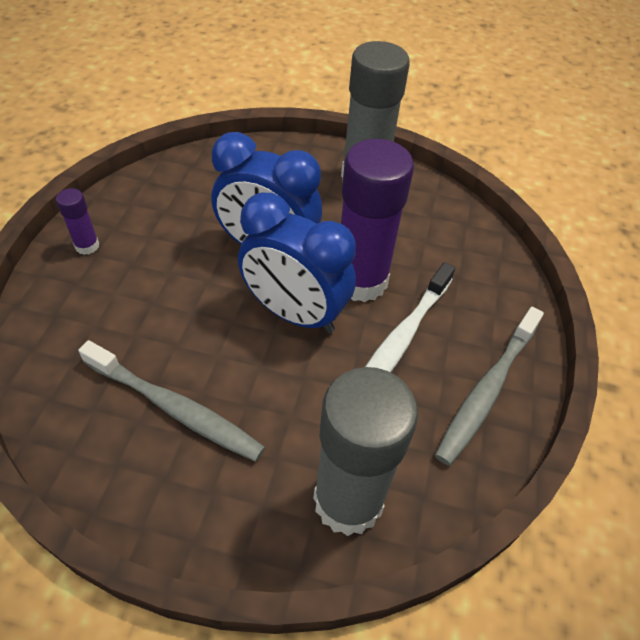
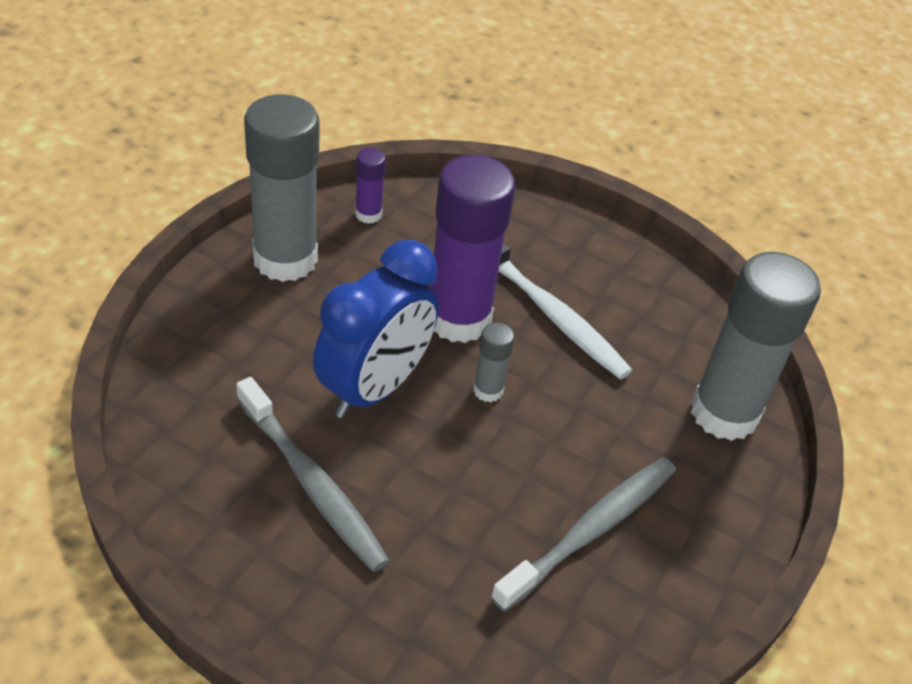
camera: 75 degrees left, 5 degrees down
purple glue stick [56,188,99,255] -> purple glue stick moved to [355,148,386,224]
blue clock [238,193,356,333] -> grey glue stick [473,322,515,402]
grey toothbrush [435,307,544,466] -> grey toothbrush moved to [236,377,390,572]

